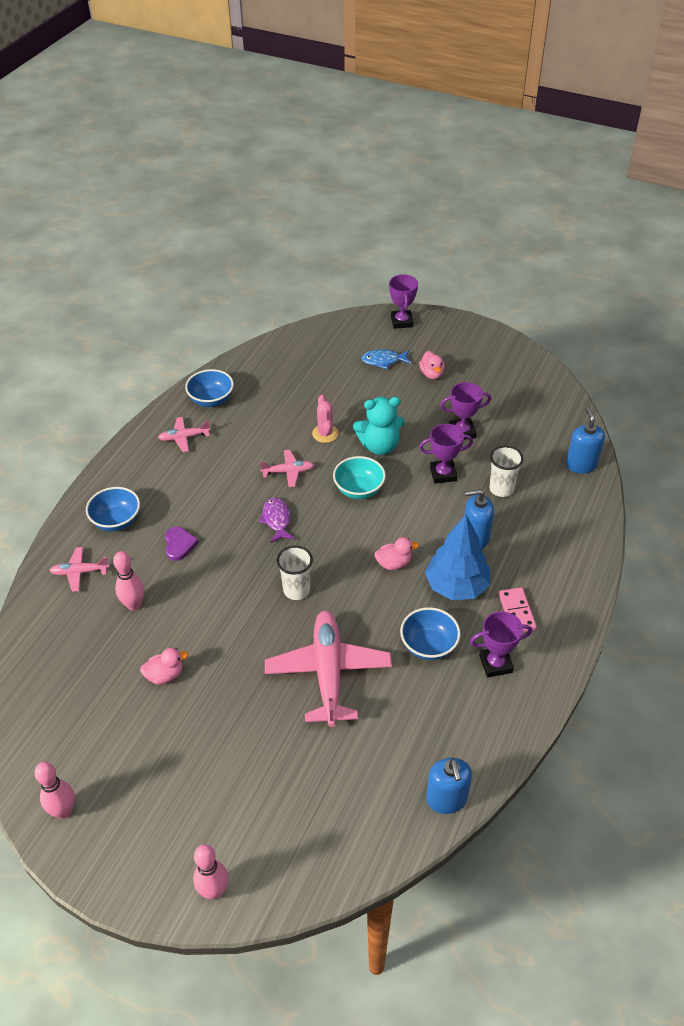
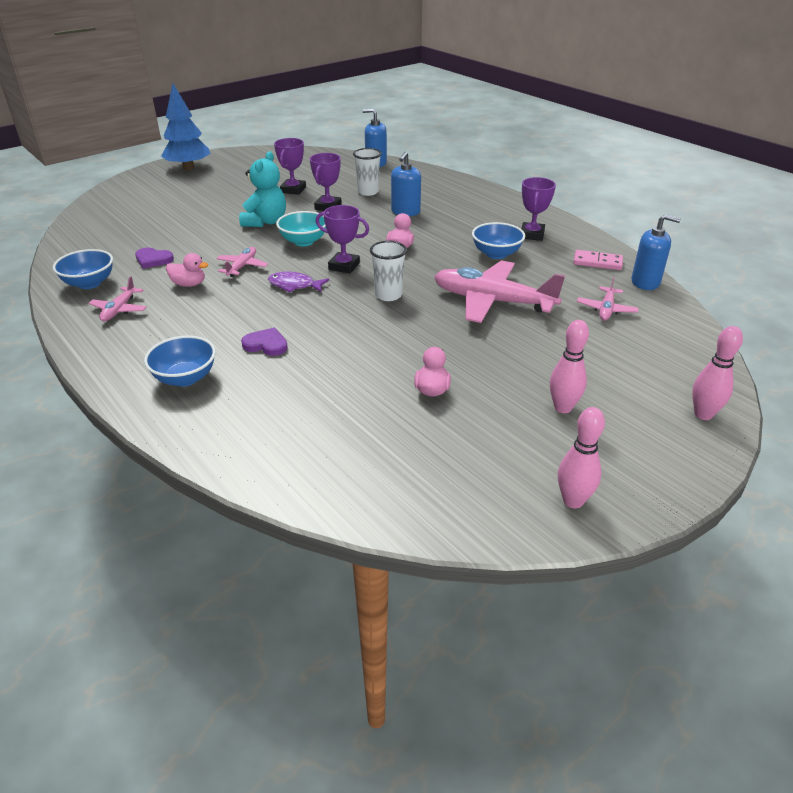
camera: 65 degrees left, 10 degrees down
pink plane [49,547,109,592] -> pink plane moved to [577,276,639,321]
pink bowling pin [113,551,144,611] -> pink bowling pin moved to [550,320,589,413]
pink cactus [312,395,339,443] -> none
blue fish [361,349,411,369] -> none
purple trophy [389,274,418,329] -> purple trophy moved to [316,205,369,274]
pink duck [419,351,444,379] -> pink duck moved to [166,253,208,287]
blue tree [425,515,490,600] -> blue tree moved to [161,83,211,170]
pink domino [499,587,537,632] -> pink domino moved to [573,250,623,270]
none -> purple heart [135,247,174,269]

